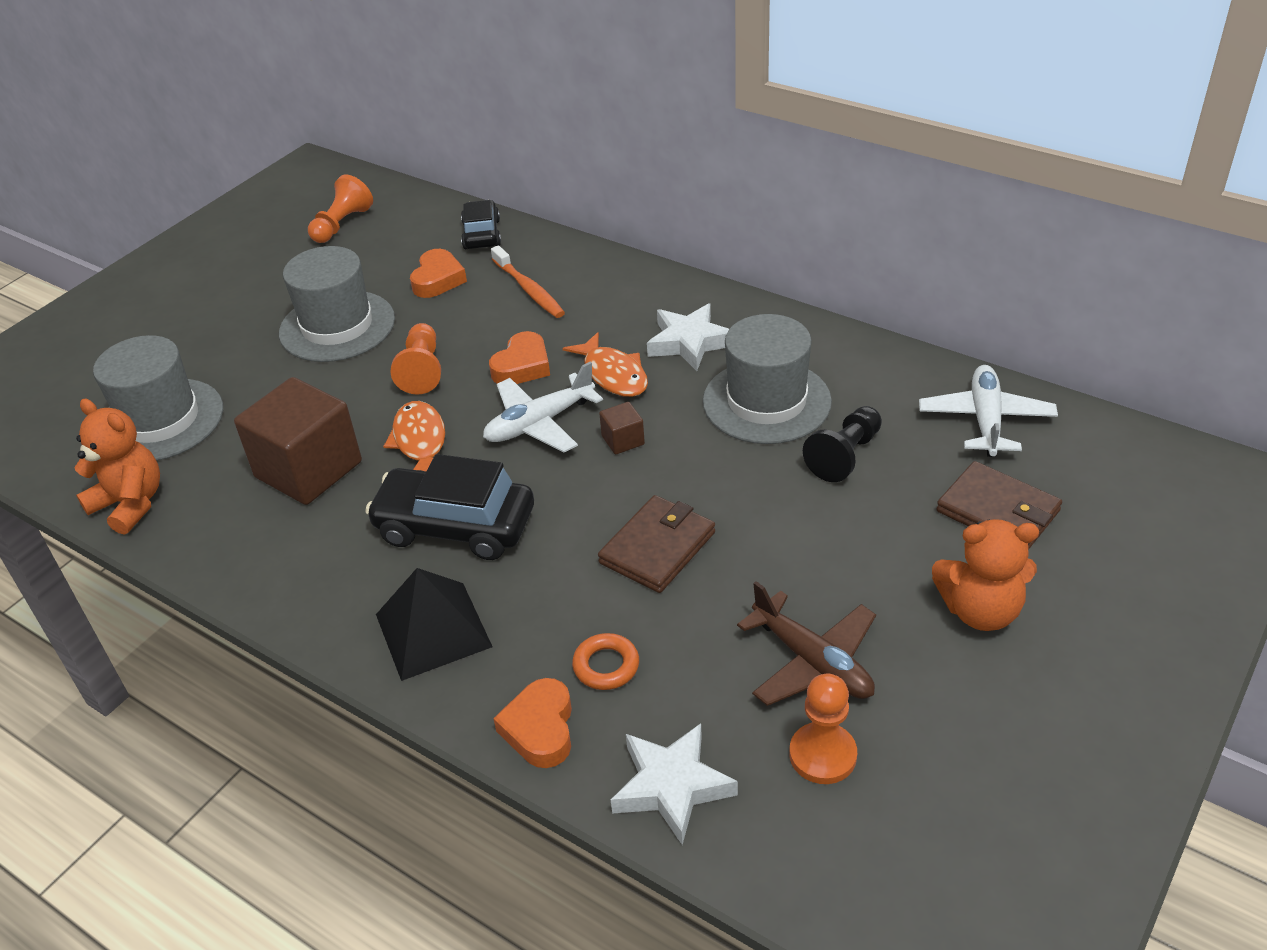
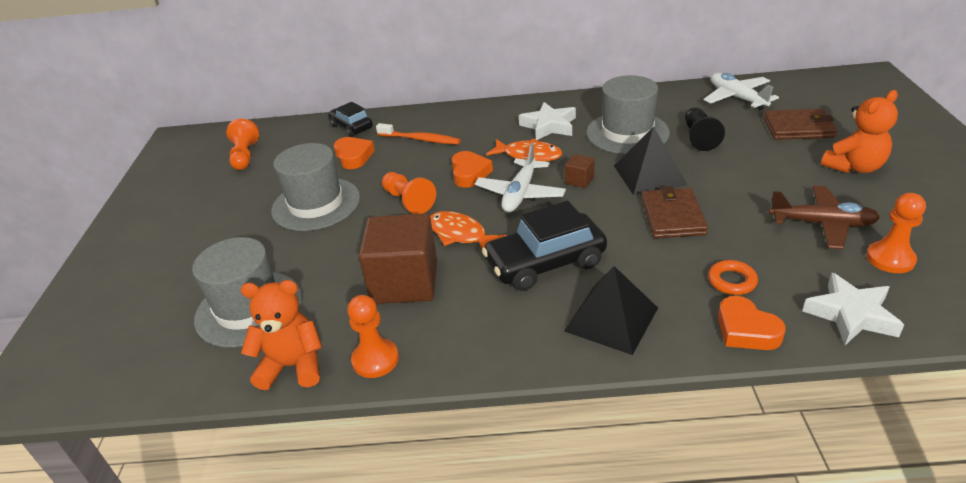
camera: 35 degrees left, 5 degrees down
none -> orange pawn [347,295,399,378]
none -> black pyramid [614,127,687,195]

